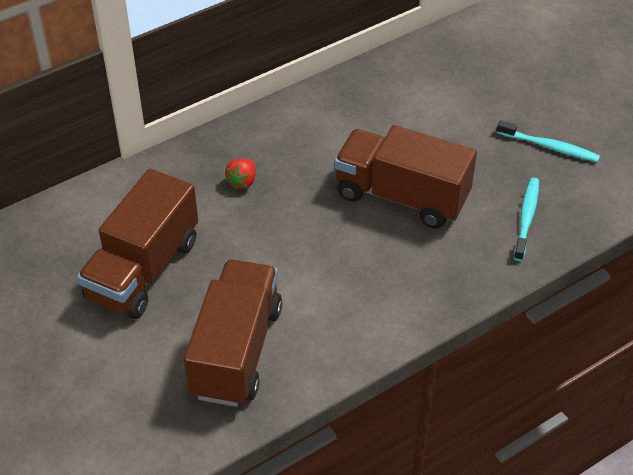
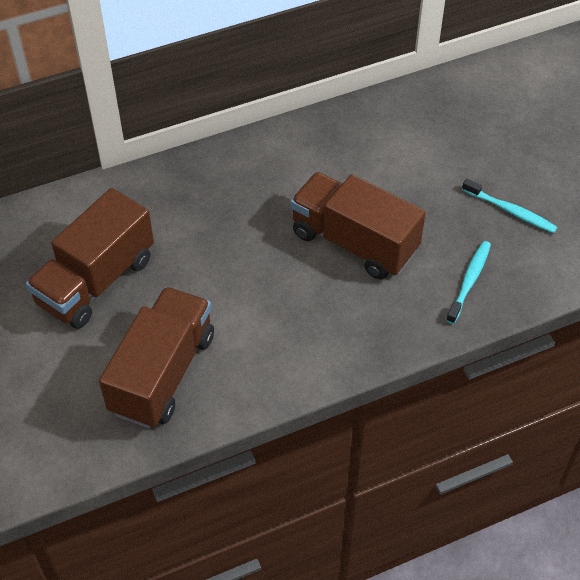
camera: 10 degrees right, 5 degrees up
red strawberry [225,159,255,189] -> none

